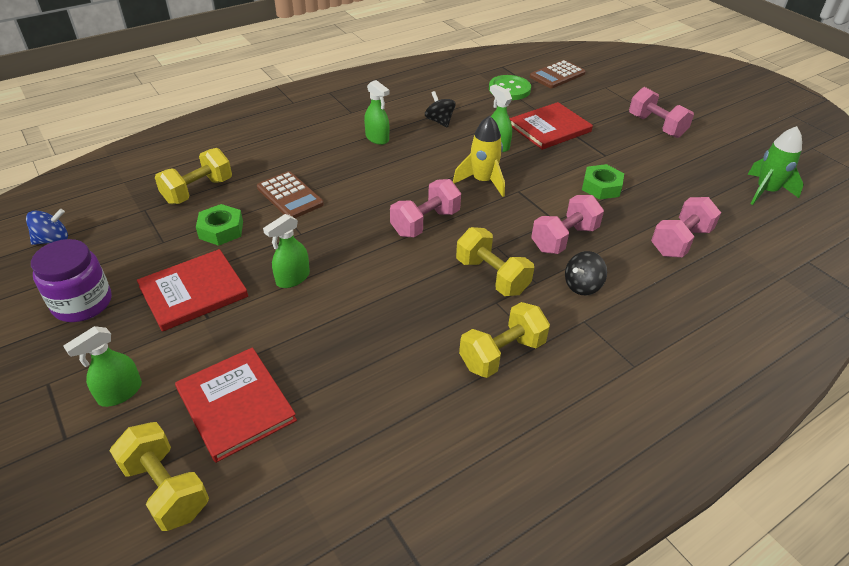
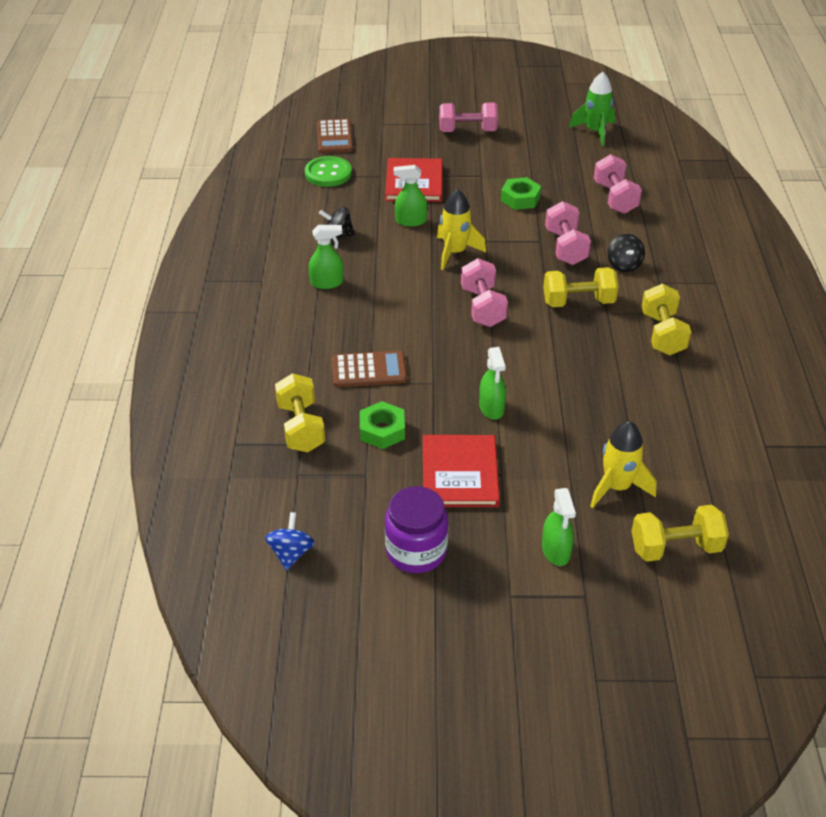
camera: 55 degrees left, 0 degrees up
red book [175,347,297,463] -> yellow rocket [590,421,657,508]

